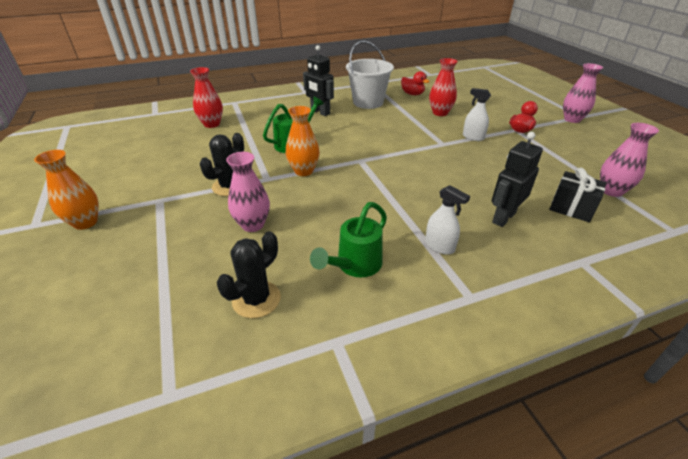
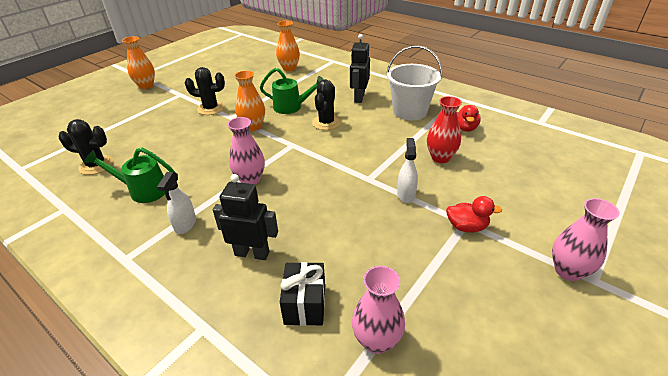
camera: 60 degrees right, 0 degrees up
red vase [190,67,223,128] -> orange vase [276,21,300,71]
pink vase [226,152,270,232] -> pink vase moved to [227,117,265,185]
none -> black cactus [312,79,341,130]

